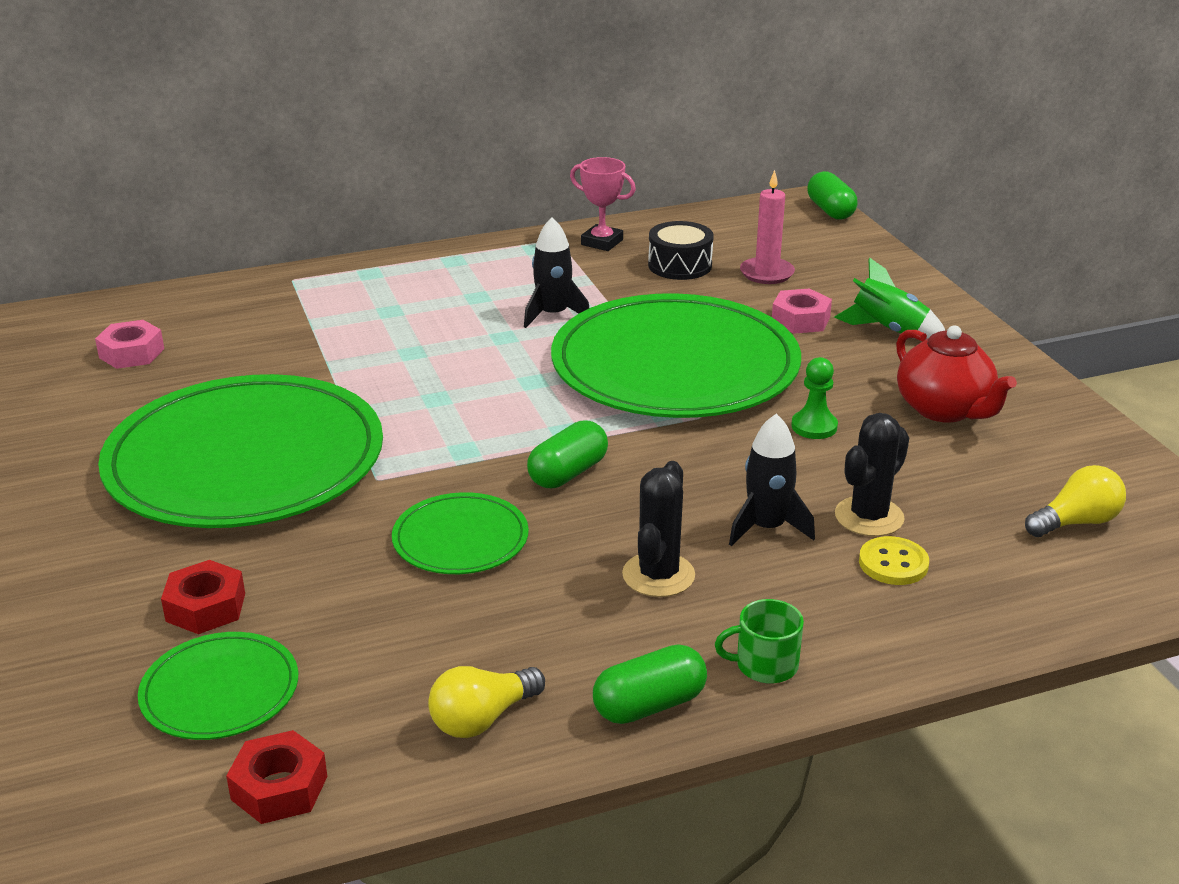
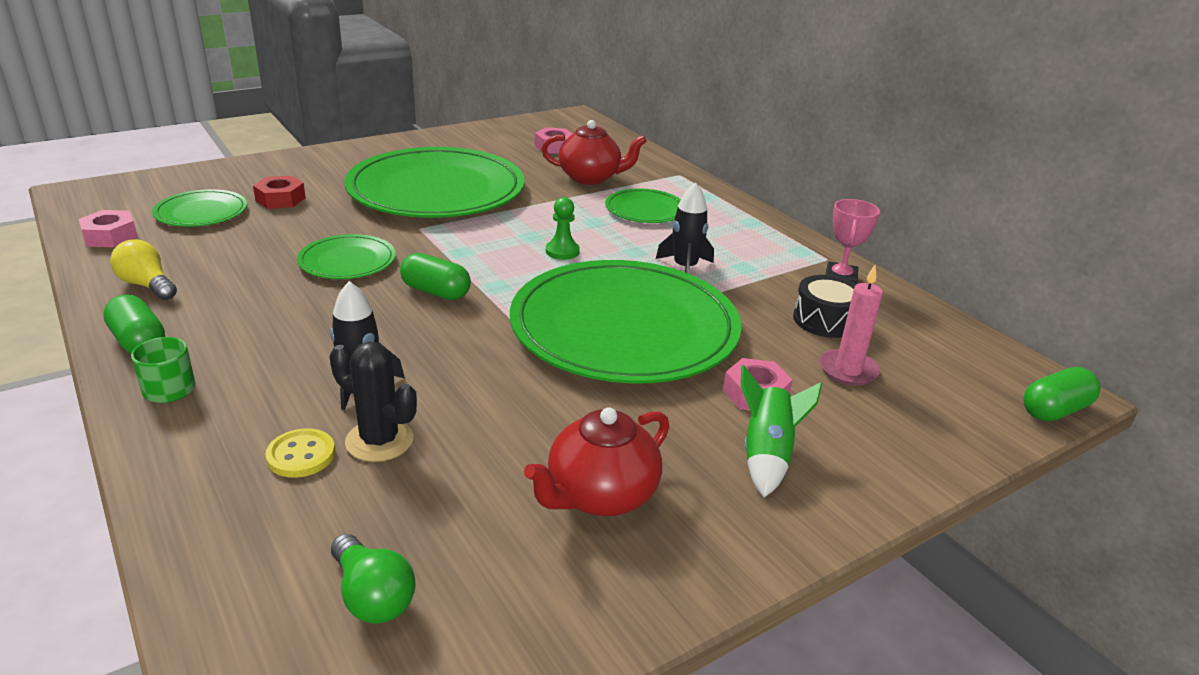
camera: 75 degrees right, 0 degrees up
red nut [226,730,328,824] -> pink nut [79,210,138,247]
black cactus [622,461,695,597] -> none
green pawn [791,357,838,439] -> green pawn moved to [546,197,580,260]
yellow light bulb [1025,465,1126,537] -> green light bulb [331,534,416,624]
none -> red teapot [541,120,647,185]
none -> green plate [605,188,681,223]

